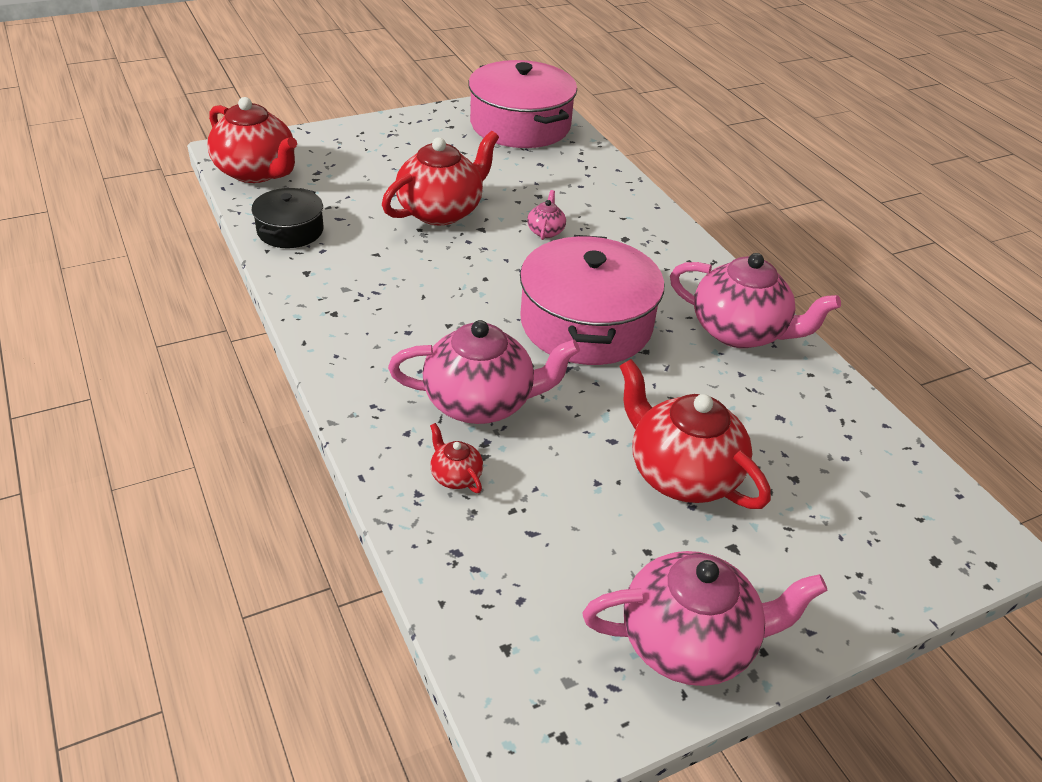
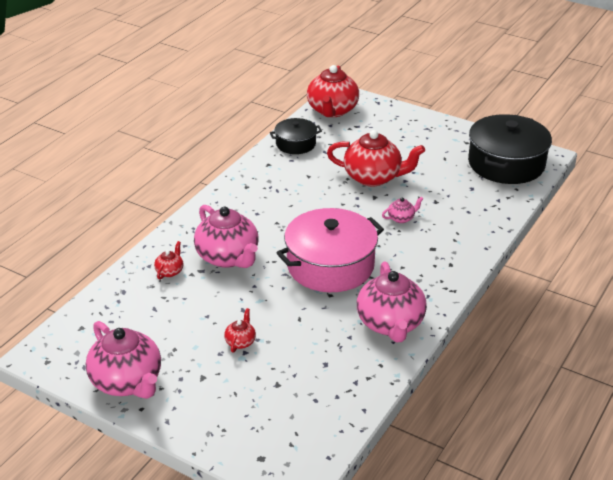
camera: 60 degrees right, 5 degrees down
pink pot [468,60,577,148] -> black pot [468,114,552,184]
red teapot [620,359,771,509] -> red teapot [224,308,256,353], size x0.44

